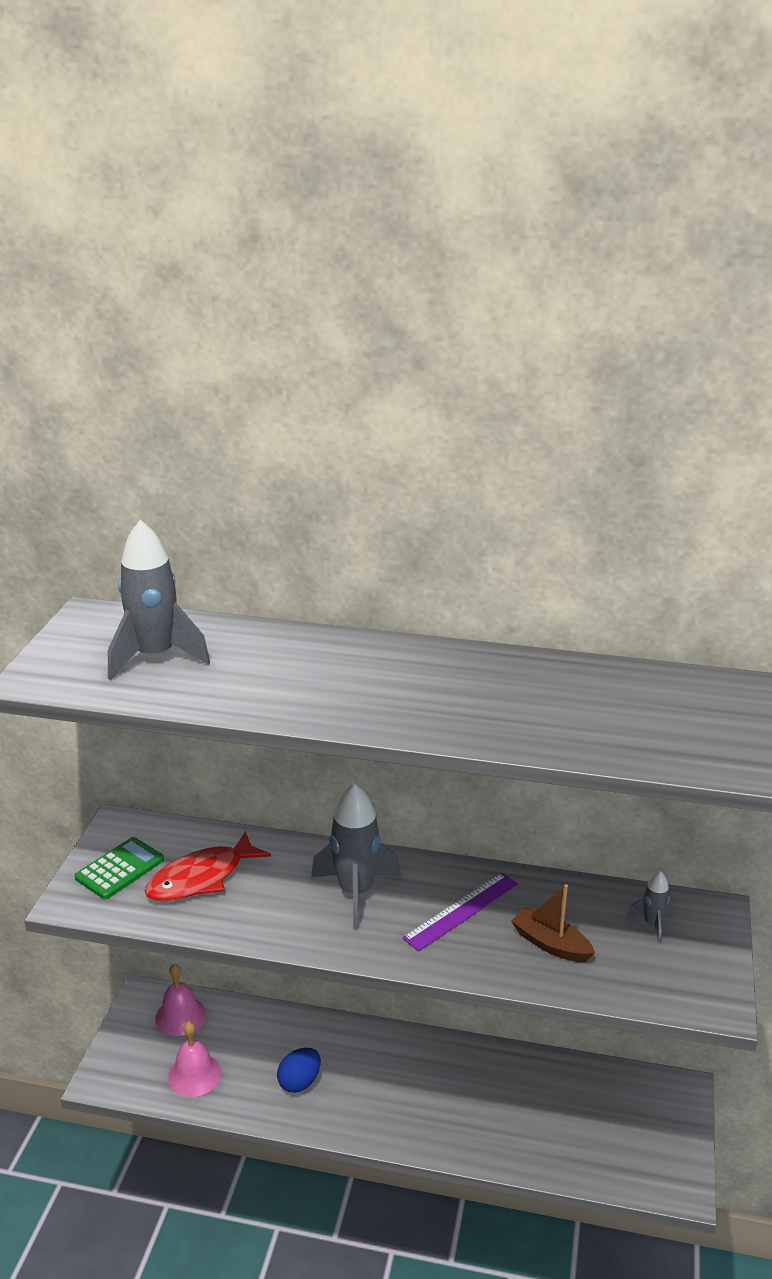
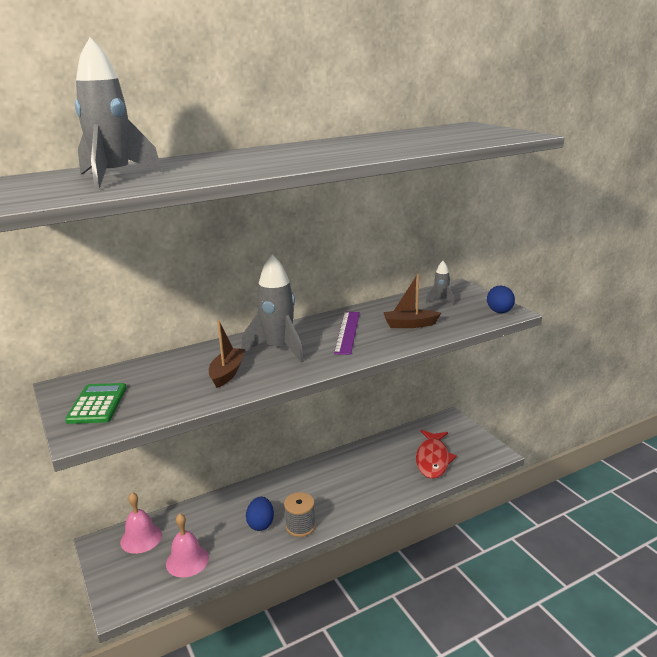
camera: 40 degrees left, 5 degrees down
red fish [144,831,271,901] -> red fish moved to [416,430,457,479]
none -> brown boat [209,320,245,388]
none -> grey spool [284,492,316,537]
none -> blue egg [487,286,515,313]

